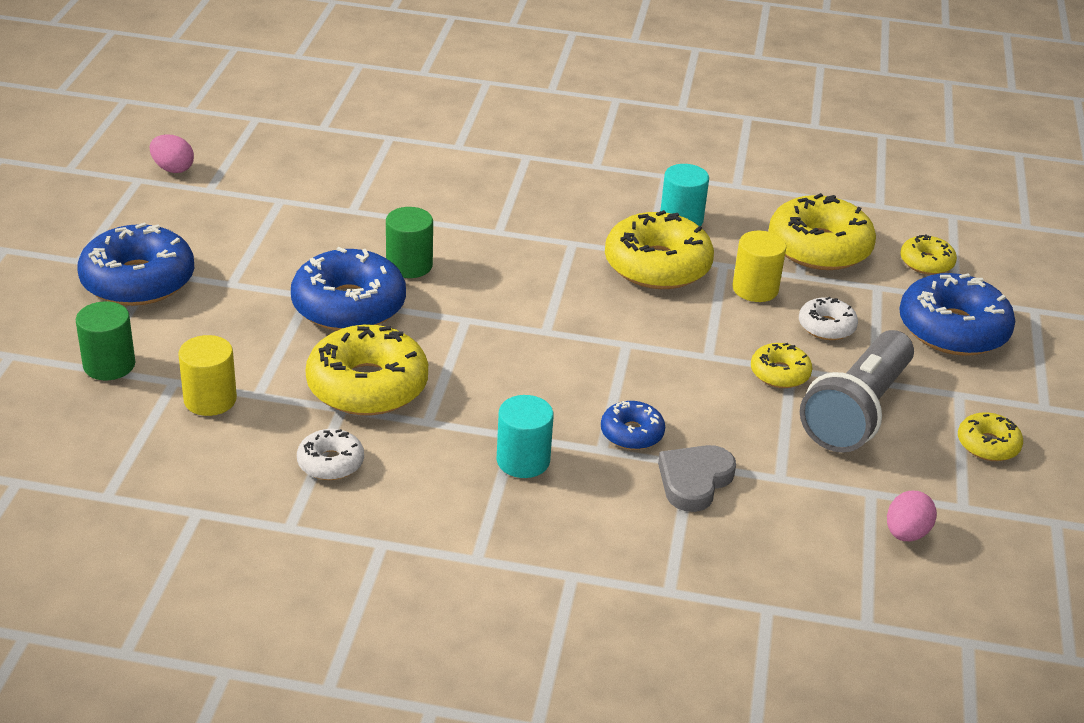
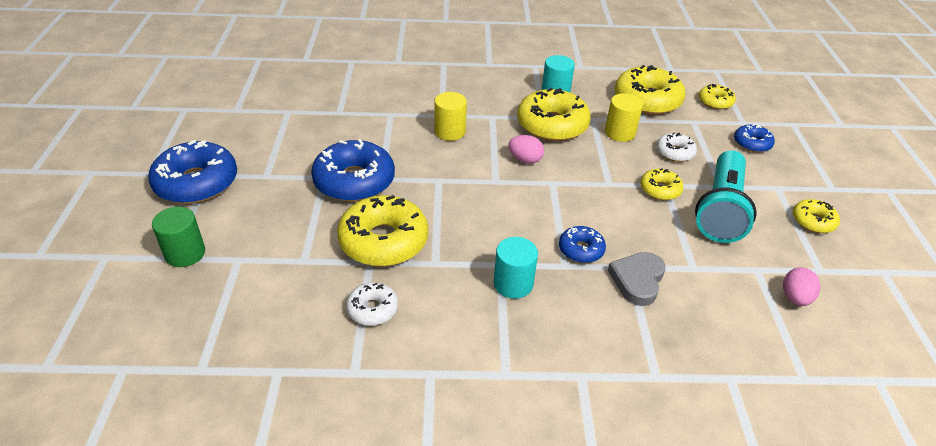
camera: 10 degrees left, 5 degrees up
pink egg [150,135,194,173] -> pink egg moved to [508,135,544,164]
yellow cylinder [178,335,237,416] -> yellow cylinder moved to [434,92,467,141]
green cylinder [386,207,433,278] -> none
grey flashlight [800,330,914,453] -> turquoise flashlight [695,150,757,243]
blue donut [899,273,1015,356] -> blue donut [734,124,775,153], size x0.52

